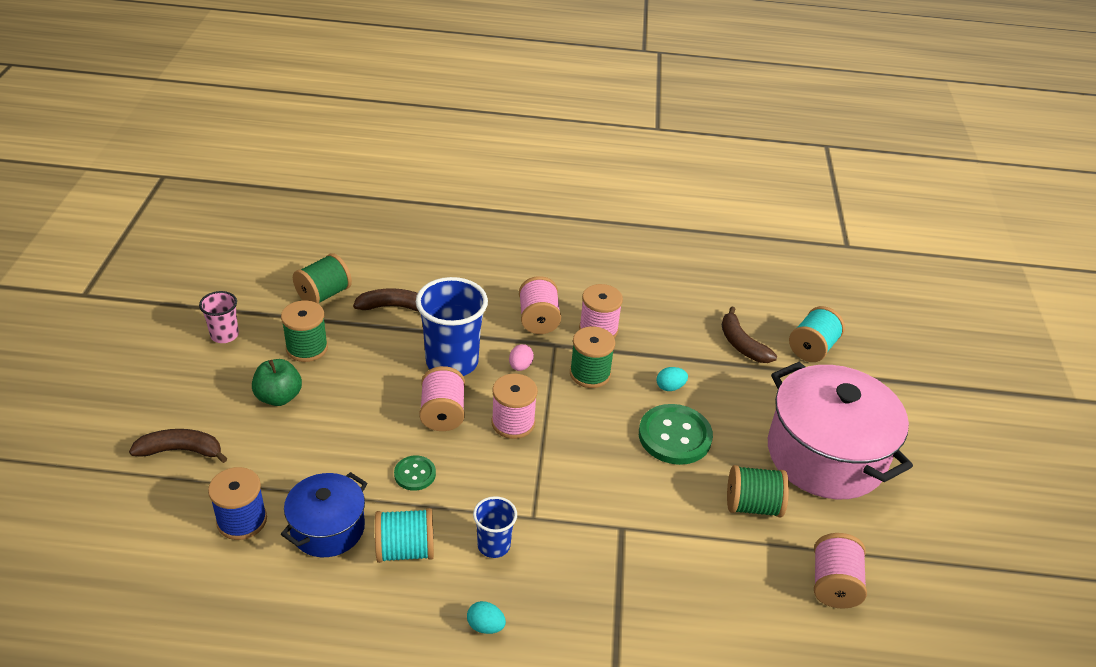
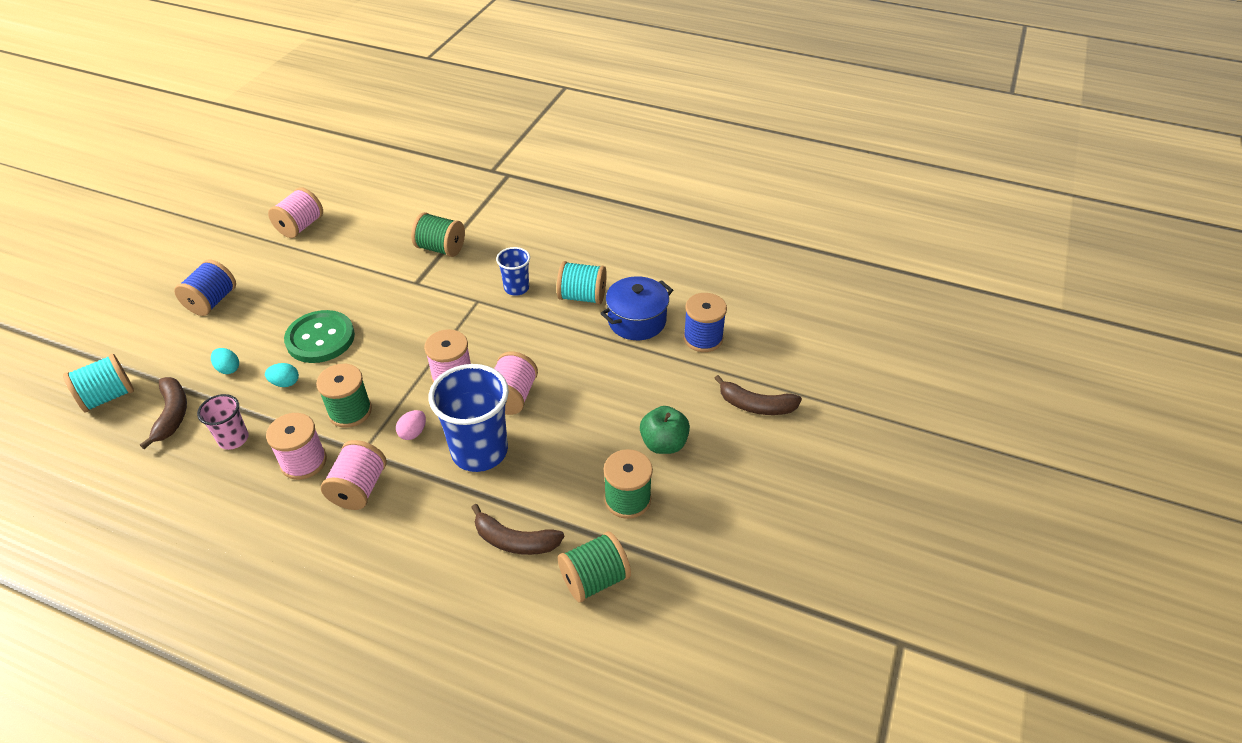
camera: 160 degrees left, 5 degrees up
pink cup [199,291,239,343] -> pink cup moved to [197,394,249,450]
green button [394,456,436,491] -> none
turquoise egg [467,601,506,634] -> turquoise egg moved to [211,348,239,374]
green spool [727,465,789,518] -> green spool moved to [411,212,465,257]
pink pot [768,362,913,499] -> blue spool [174,259,236,316]

